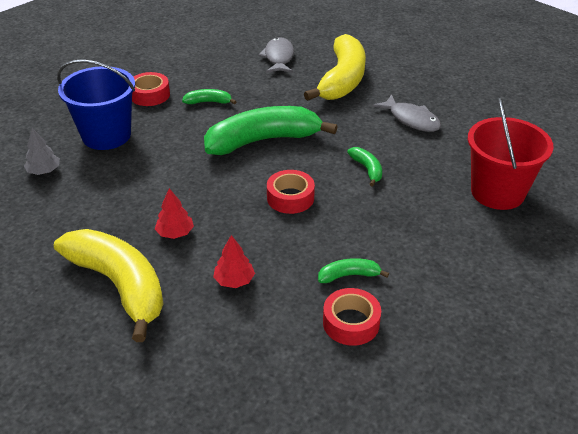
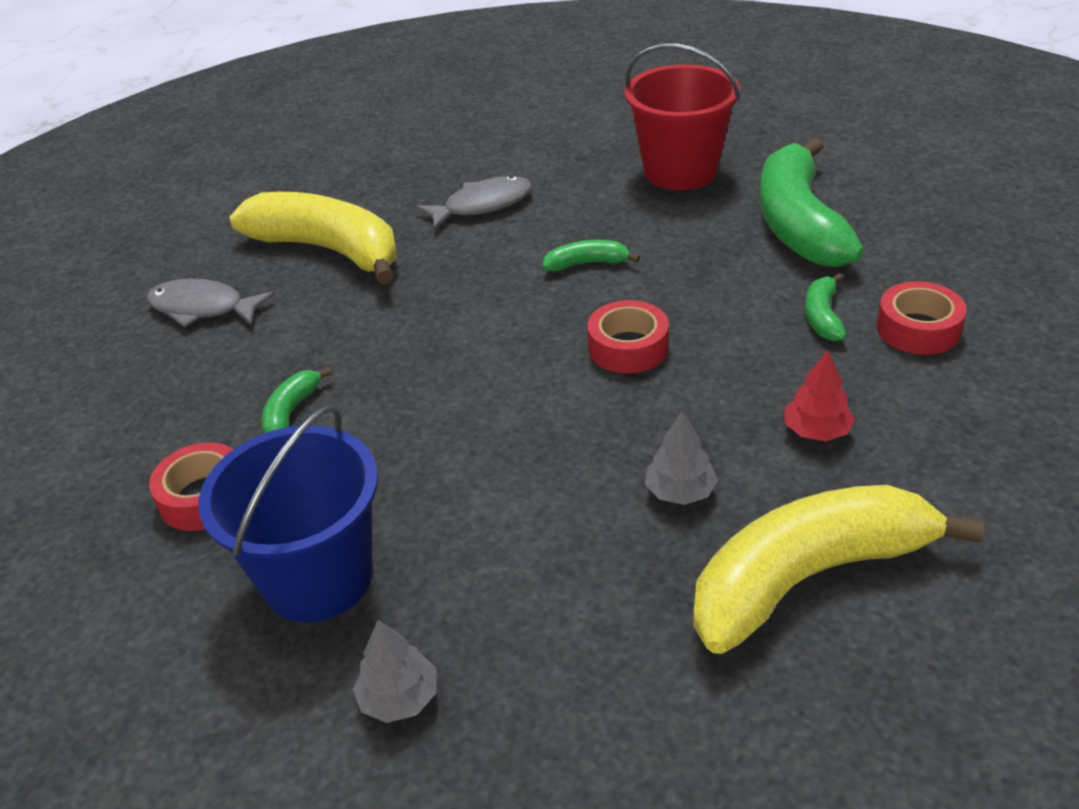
camera: 70 degrees left, 0 degrees up
red tree [155,188,194,239] -> grey tree [645,411,718,505]
green banana [204,106,338,155] -> green banana moved to [760,138,864,267]

